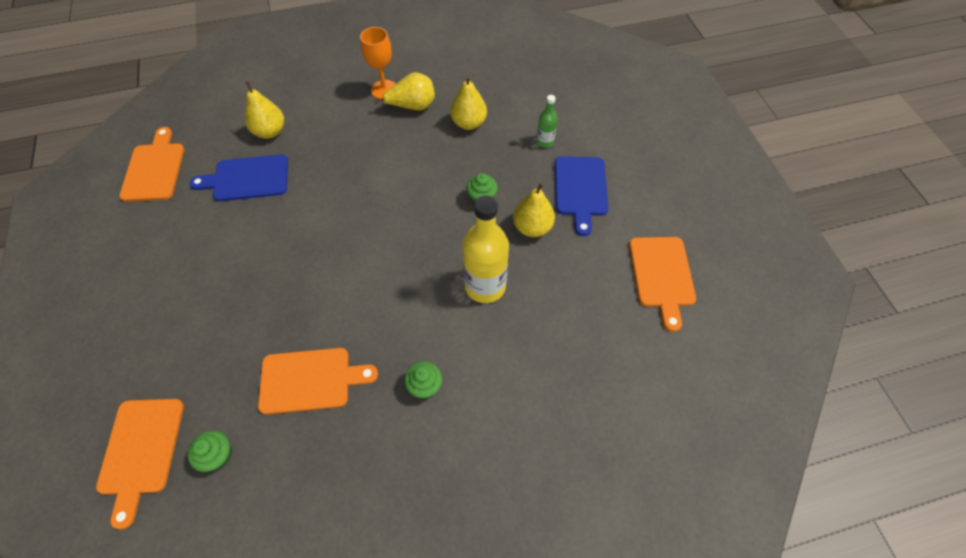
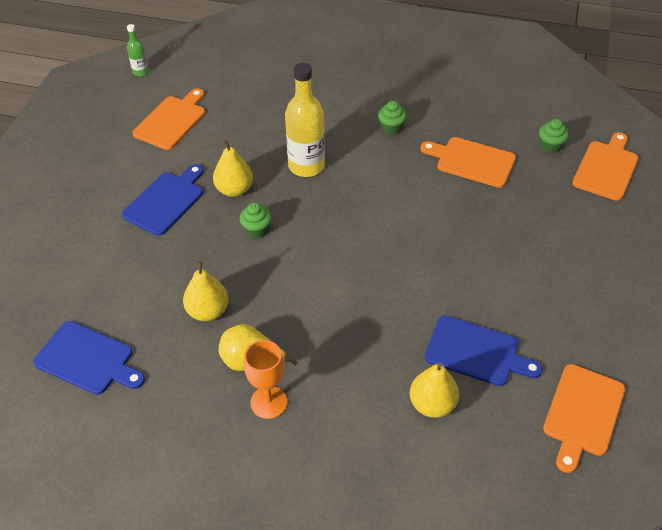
camera: 150 degrees left, 10 degrees down
green bottle [536,95,558,148] -> green bottle moved to [127,24,149,76]
none -> blue cutting board [33,321,145,395]

